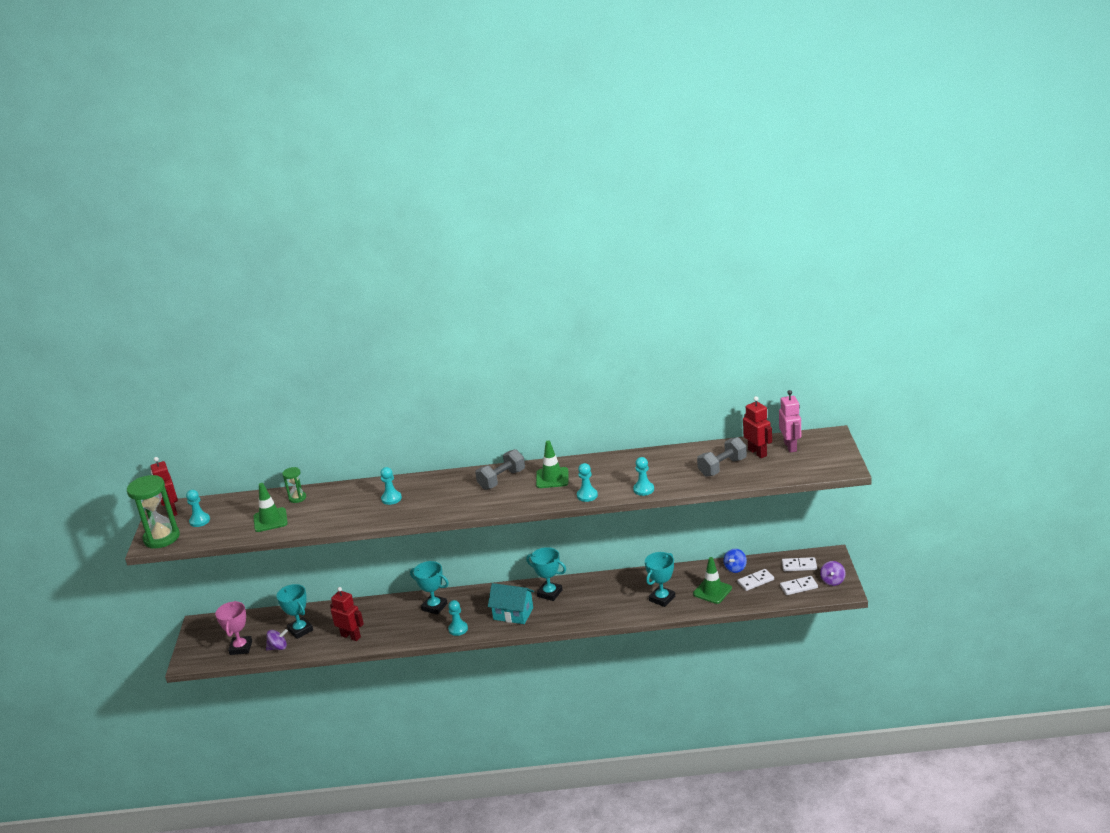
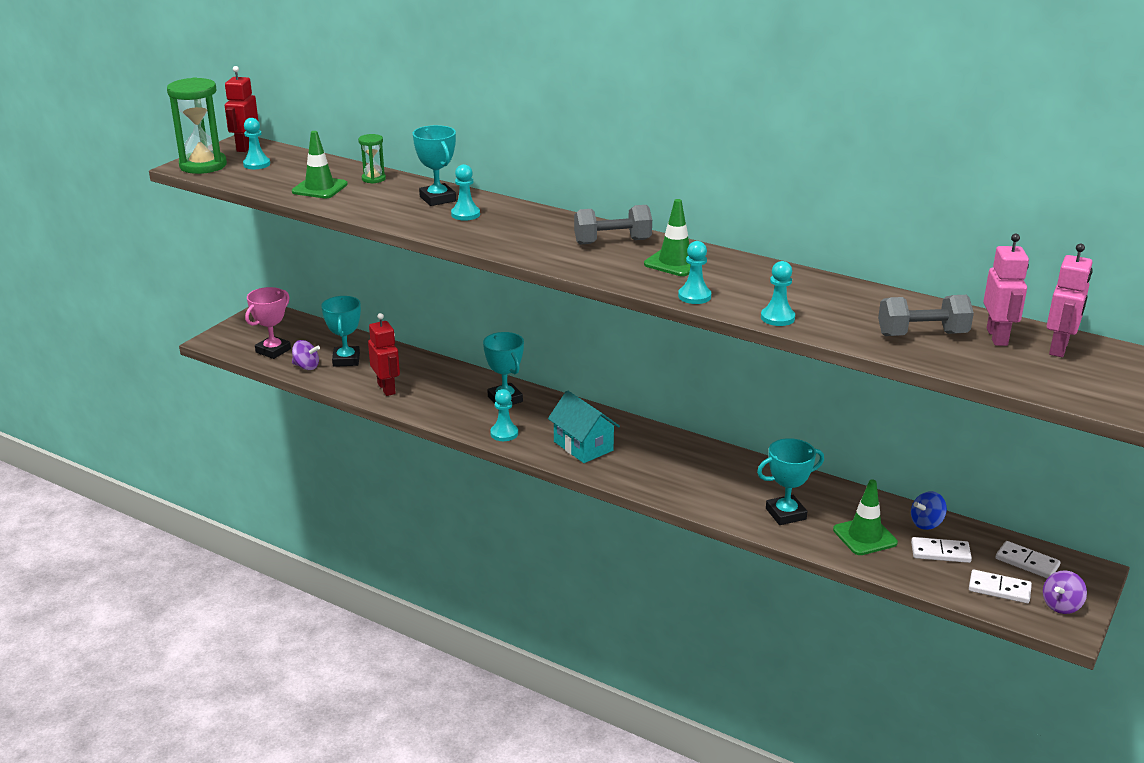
camera: 30 degrees right, 0 degrees up
turquoise trophy [526,547,566,601] -> turquoise trophy moved to [413,125,456,206]
red robot [743,396,772,458] -> pink robot [983,234,1029,346]

